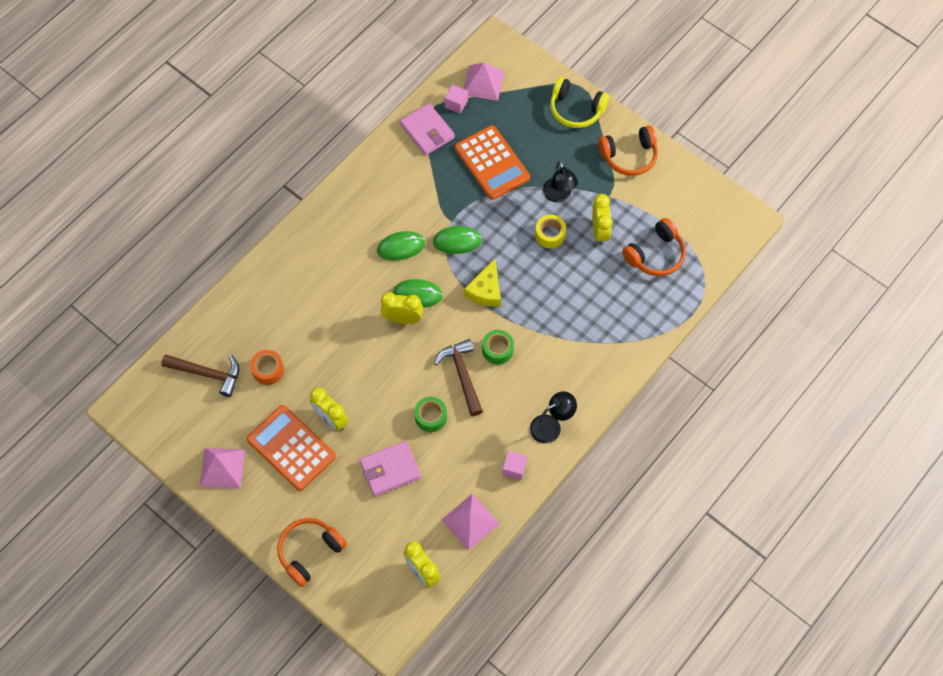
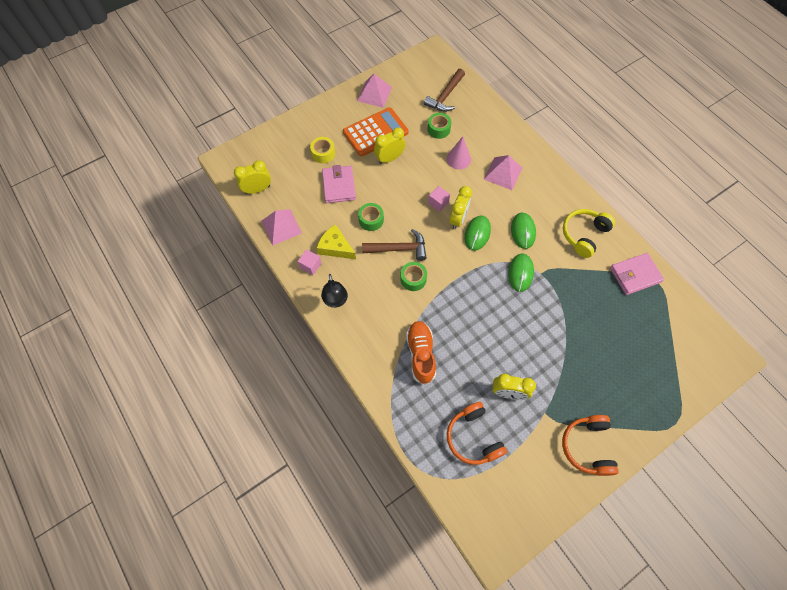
camera: 105 degrees right, 0 degrees up
orange tape [250,350,284,385] -> green tape [427,113,451,139]
orange headphones [277,518,347,587] -> none
pink cube [444,85,468,114] -> pink cube moved to [428,186,450,212]
orange calculator [455,125,530,200] -> none
pink pyramid [464,63,504,101] -> pink pyramid moved to [484,155,522,190]
yellow cheese [464,259,501,307] -> yellow cheese moved to [317,224,356,259]
yellow tape [535,215,566,248] -> yellow tape moved to [310,137,335,163]
black lamp [543,161,578,203] -> none
yellow headphones [550,77,609,128] -> yellow headphones moved to [563,209,615,258]
none -> orange shoe [406,321,436,385]
none -> pink cone [447,136,471,169]

